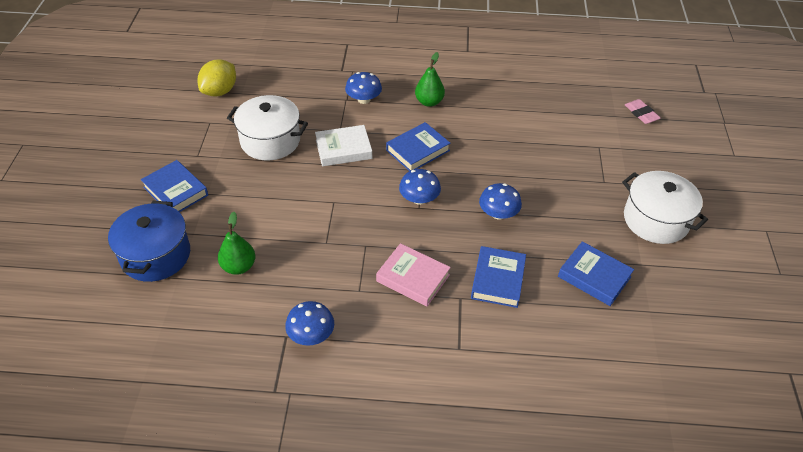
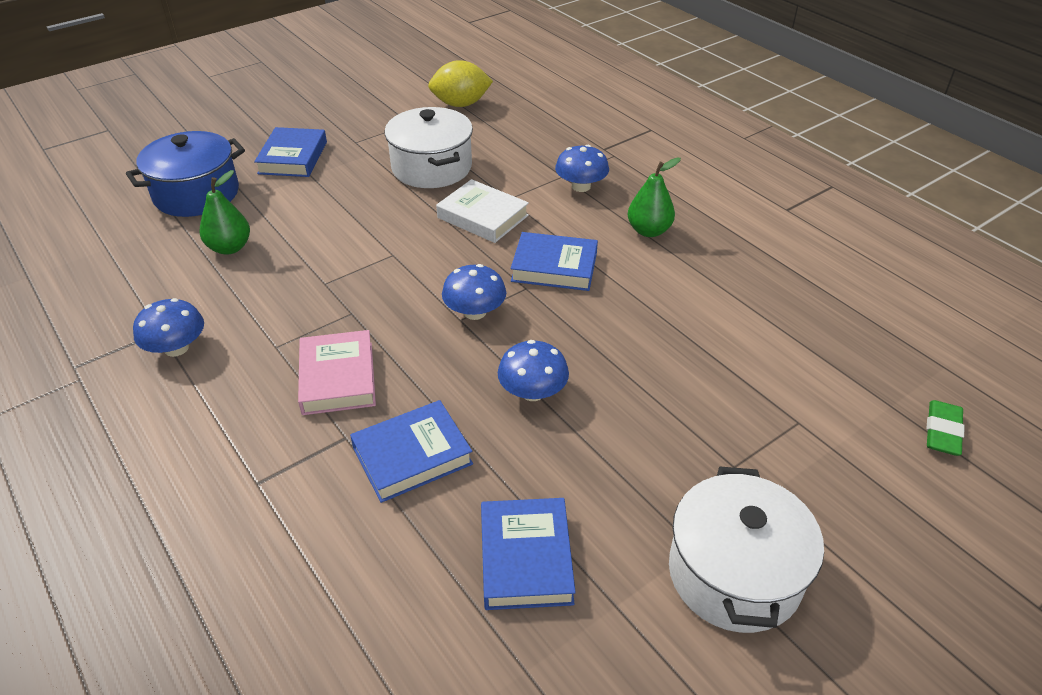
camera: 50 degrees right, 5 degrees down
pink eraser [625,99,661,124] -> green eraser [926,400,965,456]

